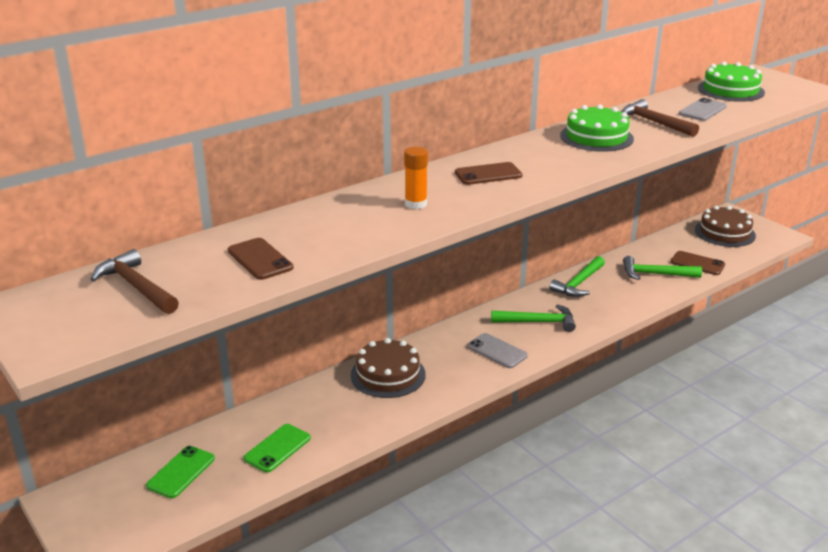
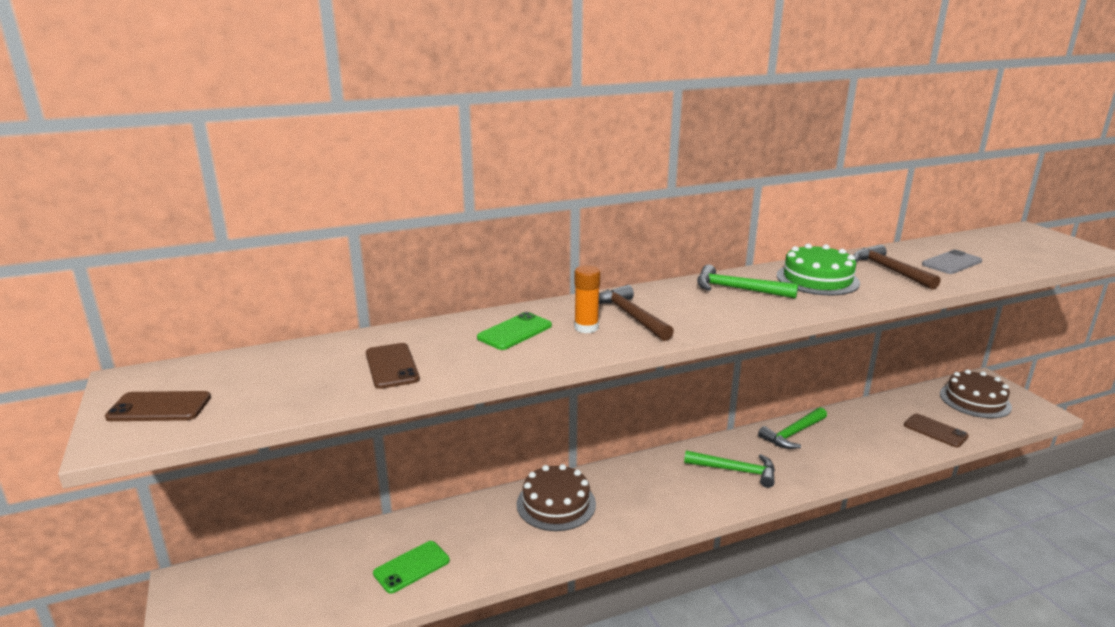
camera: 15 degrees right, 5 degrees down
brown hammer [90,249,179,314] -> brown hammer moved to [599,285,674,341]
green phone [146,446,215,498] -> green phone moved to [477,312,552,350]
brown phone [455,162,522,185] -> brown phone moved to [105,391,211,421]
grey phone [467,333,528,368] -> none
green hammer [623,256,702,280] -> green hammer moved to [697,265,798,299]
green cake [698,62,765,102] -> none

